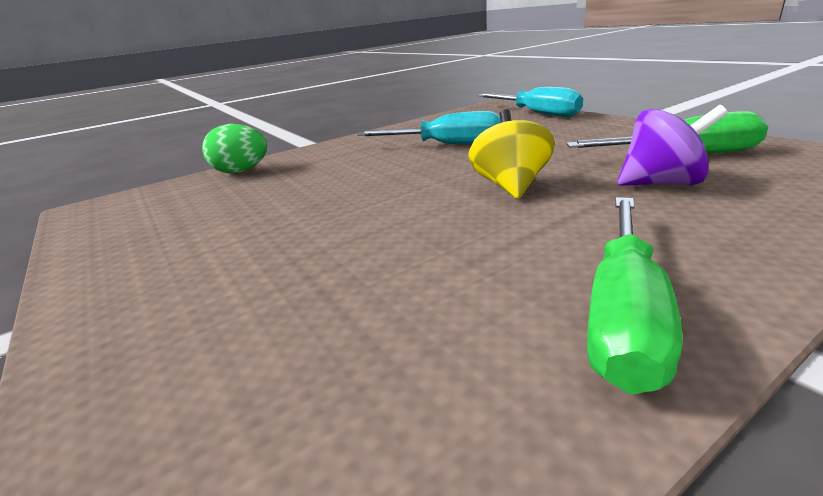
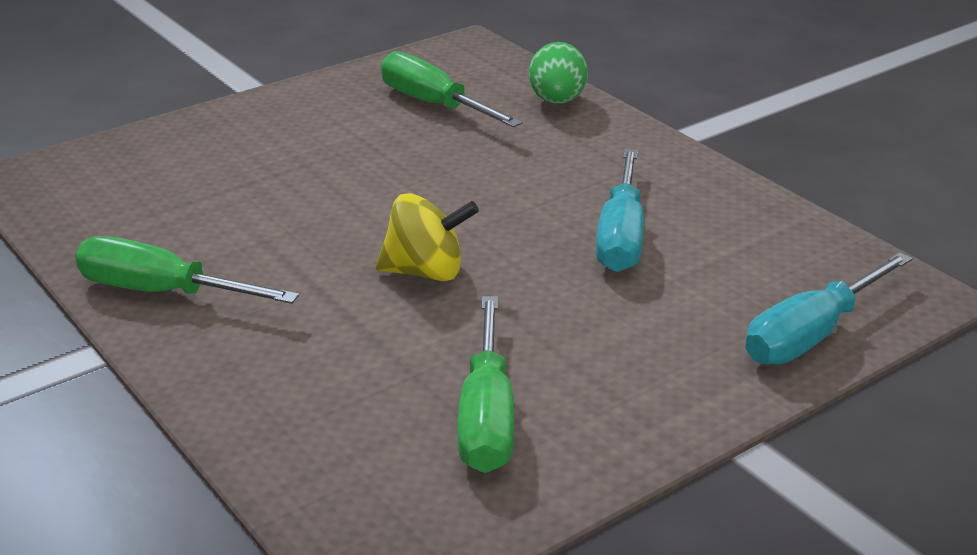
camera: 85 degrees right, 5 degrees up
purple spinning top [617,105,728,186] -> none
none -> green screwdriver [381,51,523,127]

